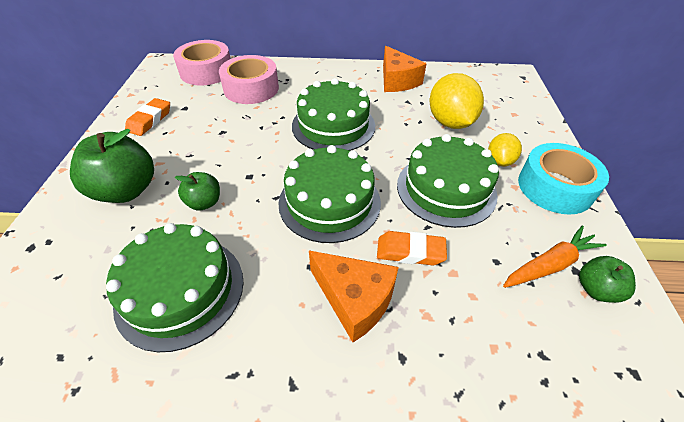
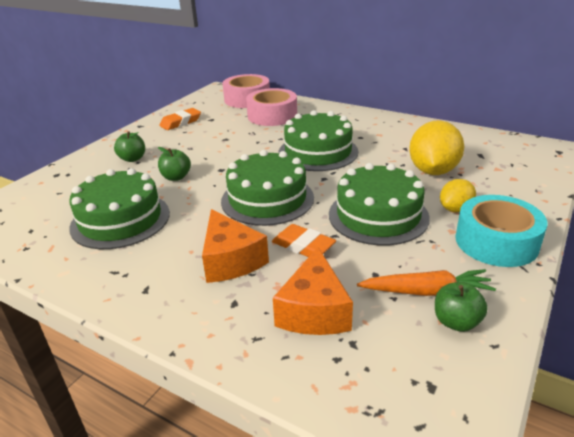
camera: 30 degrees right, 15 degrees down
green apple [70,129,154,203] -> green apple [114,131,145,162], size x0.54
orange cheese [383,46,427,92] -> orange cheese moved to [273,247,353,335]

